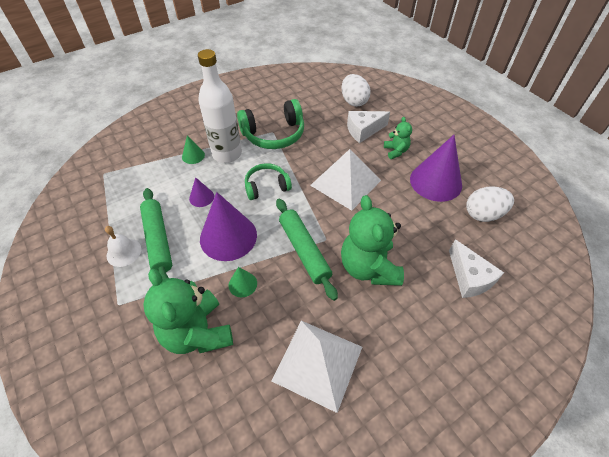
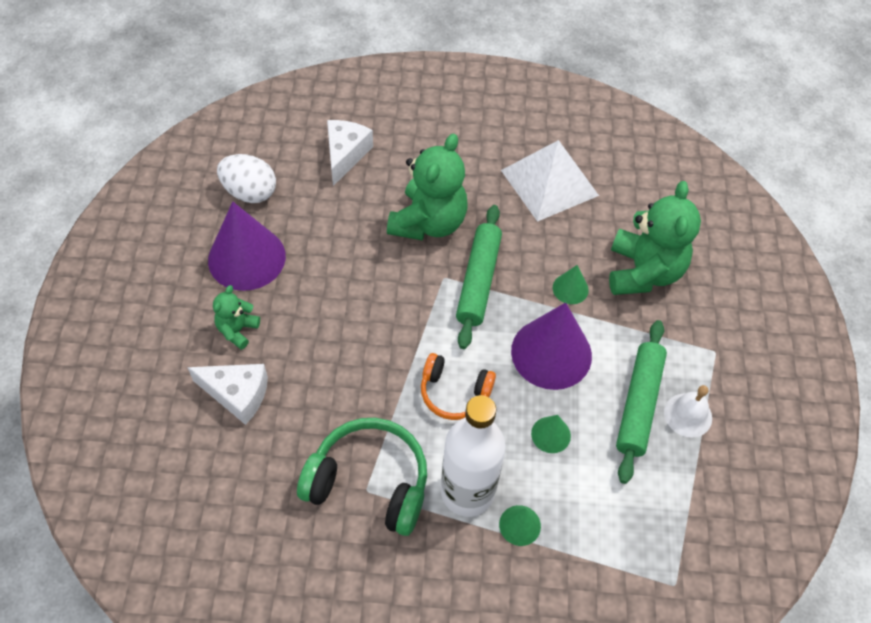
camera: 145 degrees left, 5 degrees up
purple cone [189,177,214,207] -> green cone [531,415,571,453]
green headphones [245,163,292,200] -> orange headphones [421,353,496,420]
white pyramid [310,149,381,211] -> none
white egg [342,74,371,107] -> none

